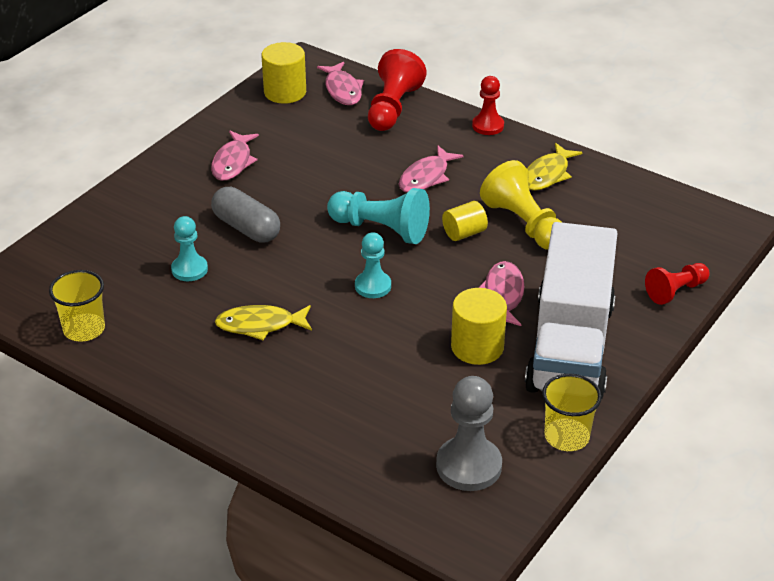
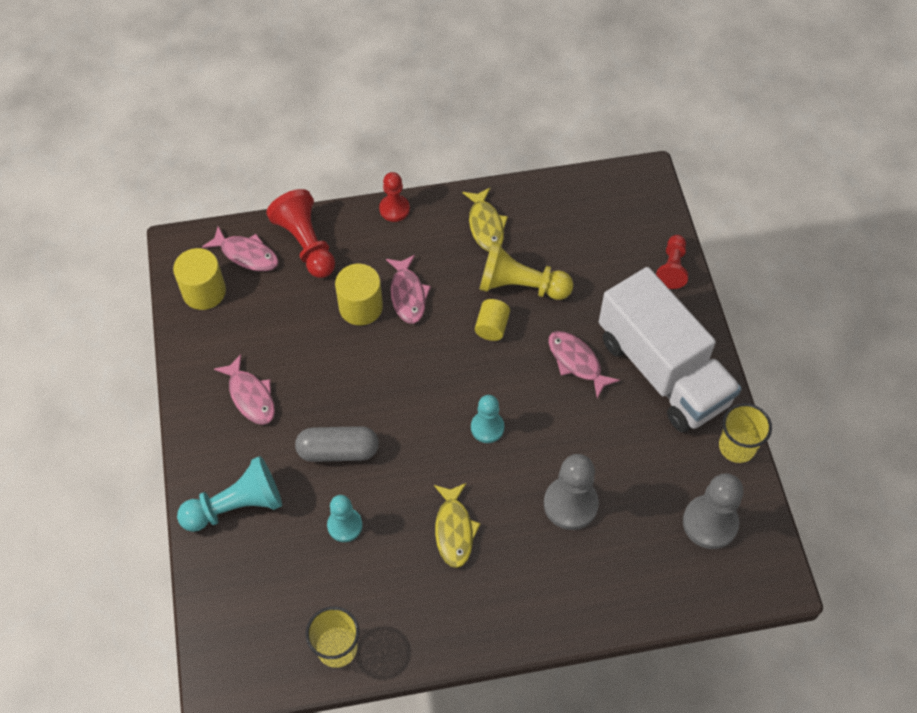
camera: 45 degrees left, 20 degrees up
yellow fish [215,305,312,340] -> yellow fish turned 45 degrees counterclockwise [434,483,481,568]
turquoise pawn [327,188,430,244] -> turquoise pawn moved to [177,456,282,532]
yellow cylinder [451,288,507,365] -> yellow cylinder moved to [335,264,383,325]
none -> grey pawn [544,454,599,530]

